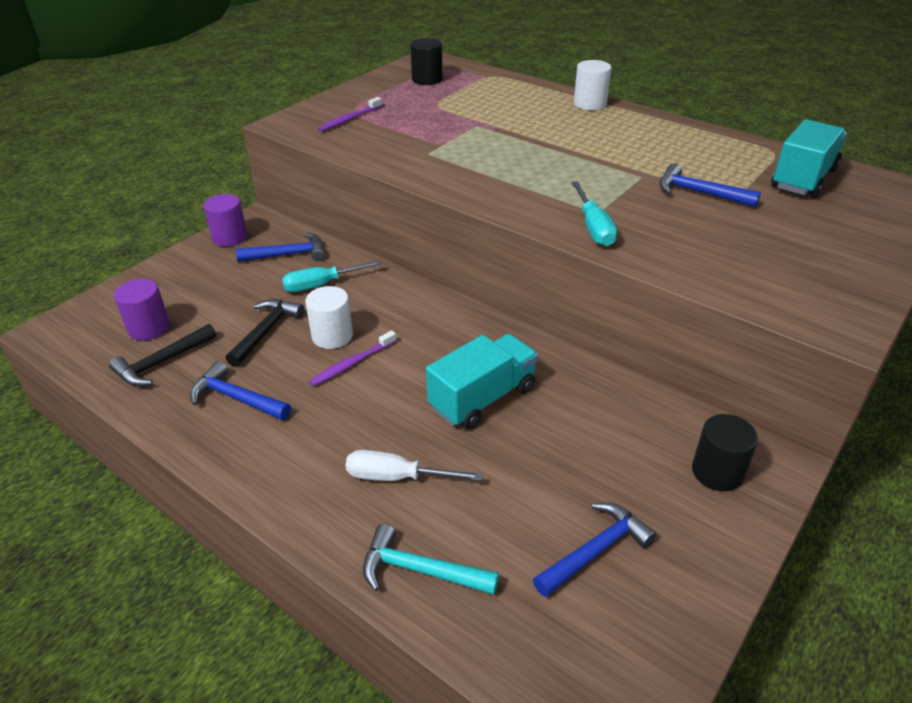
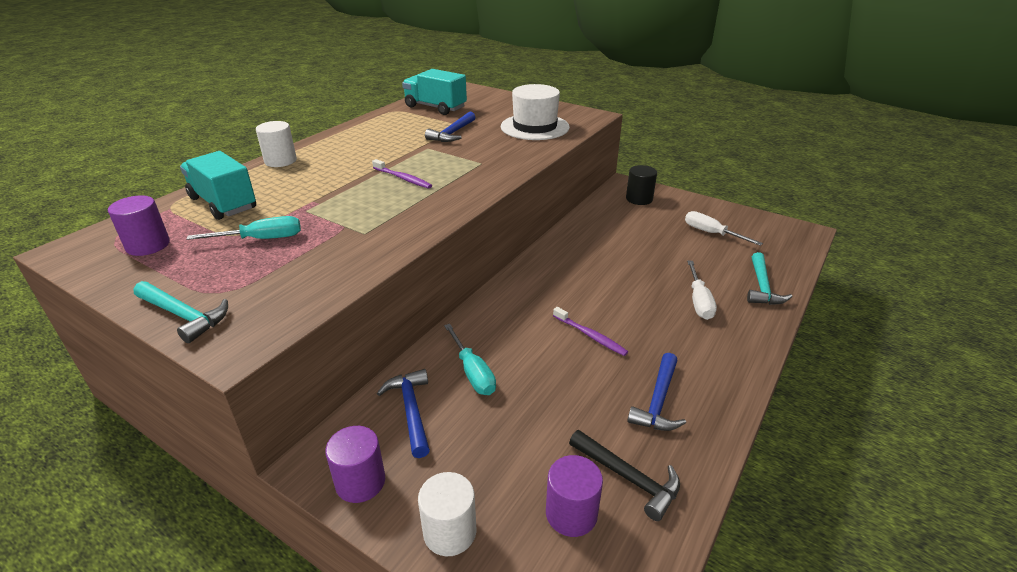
camera: 95 degrees left, 5 degrees down
black hammer [226,299,304,367] -> none
white cylinder [305,286,353,349] -> white cylinder moved to [418,472,476,556]
purple toothbrush [318,97,382,132] -> purple toothbrush moved to [372,159,432,189]
black cylinder [410,38,443,85] -> purple cylinder [108,195,170,256]
turquoise truck [426,334,538,429] -> turquoise truck moved to [180,151,256,220]
blue hammer [533,502,657,597] -> white screwdriver [685,211,763,246]
turquoise screwdriver [571,181,617,246] -> turquoise screwdriver moved to [186,216,301,240]
none -> turquoise hammer [134,281,228,343]
none -> white hat [501,84,570,140]

